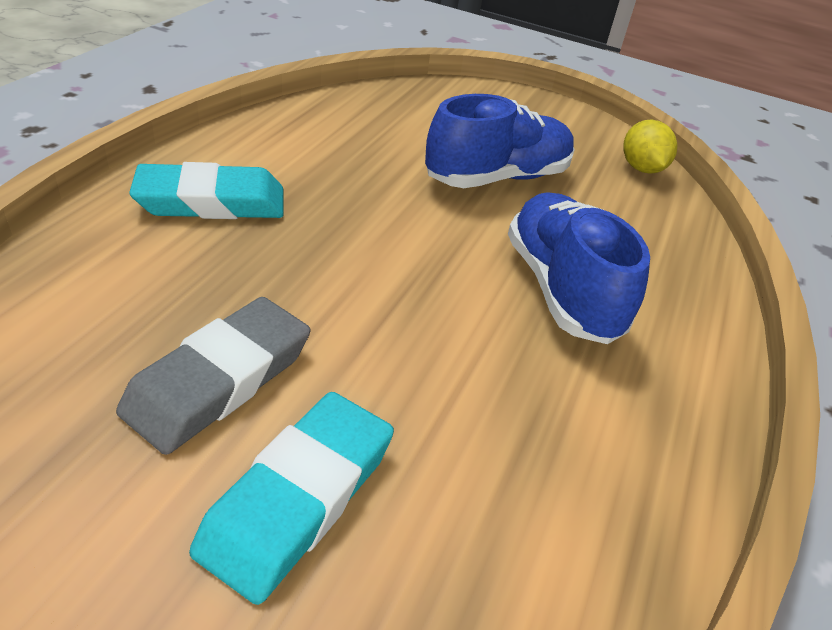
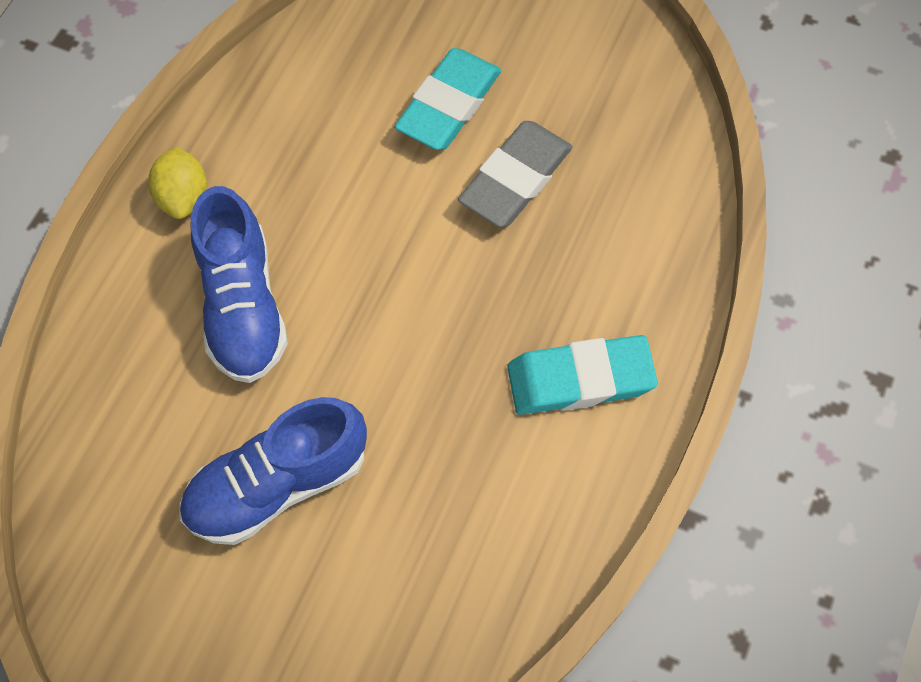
camera: 175 degrees left, 25 degrees up
yellow lemon [623,120,677,174] -> yellow lemon moved to [148,147,207,219]

